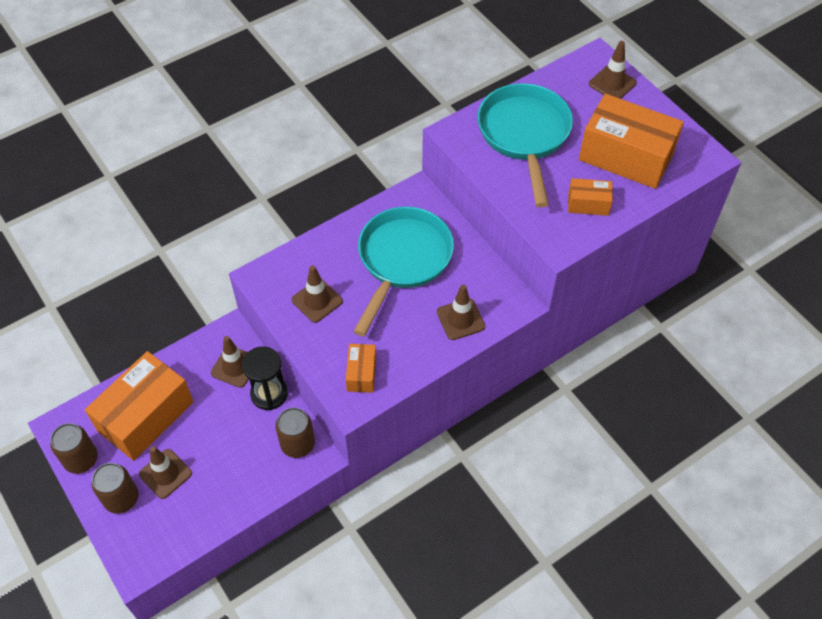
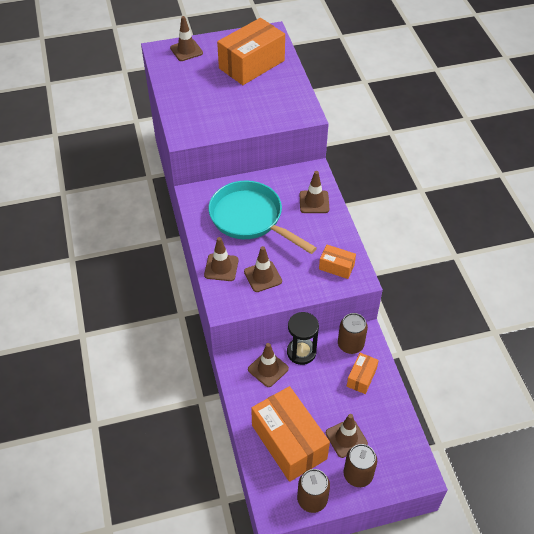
camera: 70 degrees left, 5 degrees down
turquoise pan [477,83,573,208] -> none
orange box [568,178,613,216] -> orange box moved to [347,353,379,394]
none -> brown traffic cone [204,237,238,281]

